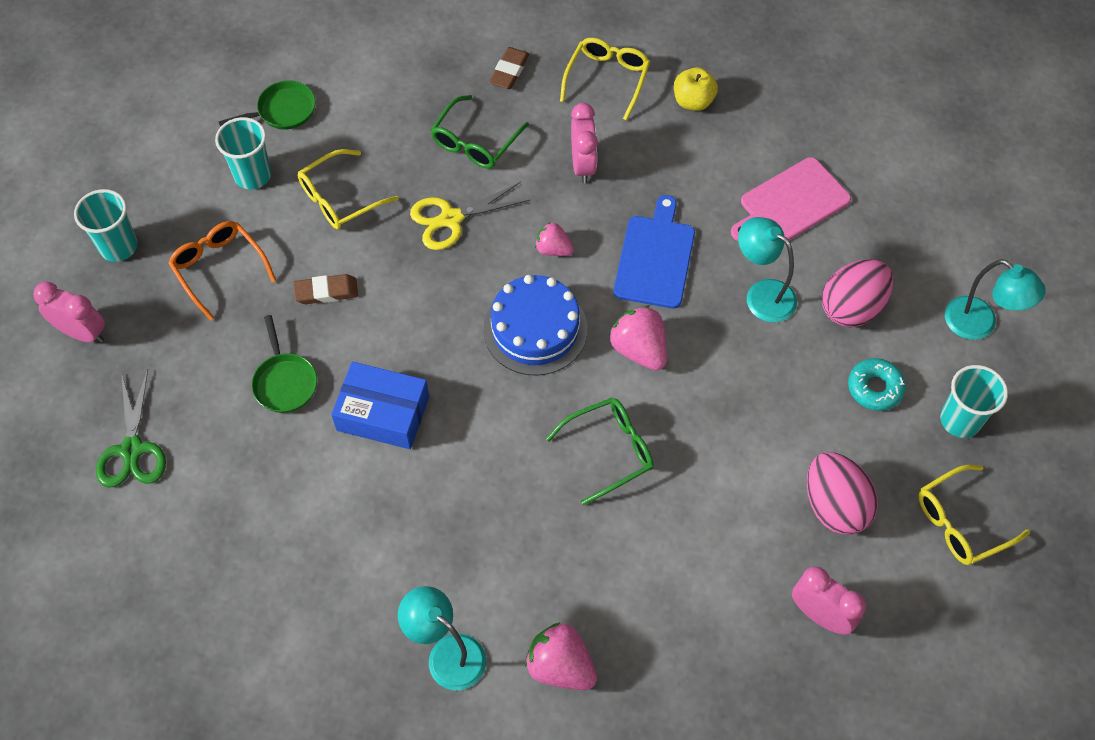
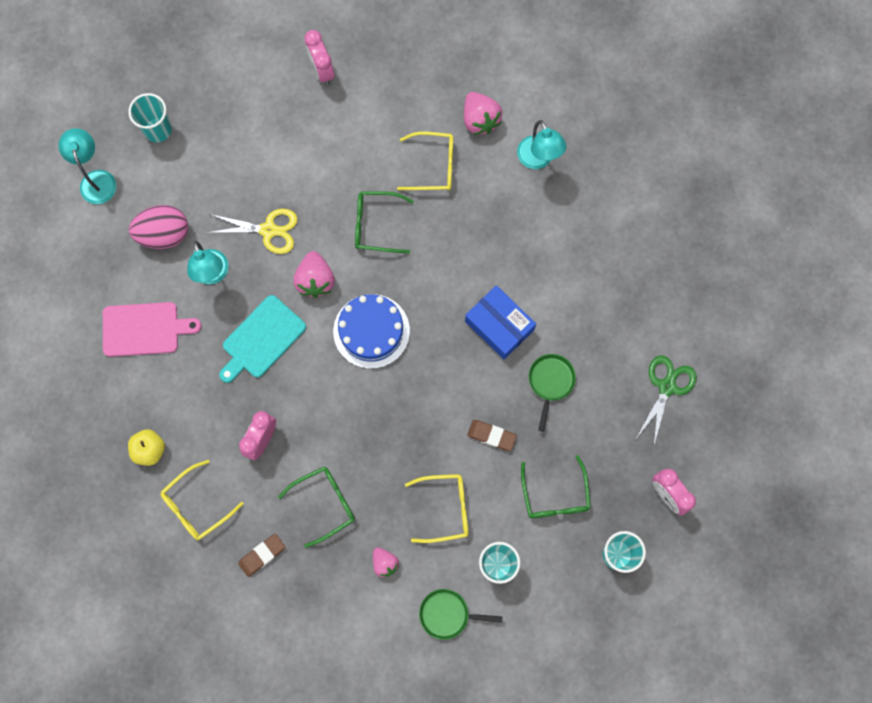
camera: 150 degrees left, 15 degrees up
orange glasses [168,221,276,320] -> green glasses [521,455,591,518]
yellow scissors [410,182,530,250] -> yellow scissors moved to [207,209,298,254]
pink strawberry [535,222,574,256] -> pink strawberry moved to [373,547,399,578]
blue cutting board [614,195,695,309] -> turquoise cutting board [219,295,306,383]
pink egg [807,452,878,535] -> none
turquoise donut [848,358,906,411] -> none
yellow glasses [918,465,1030,565] -> yellow glasses moved to [397,132,453,190]

